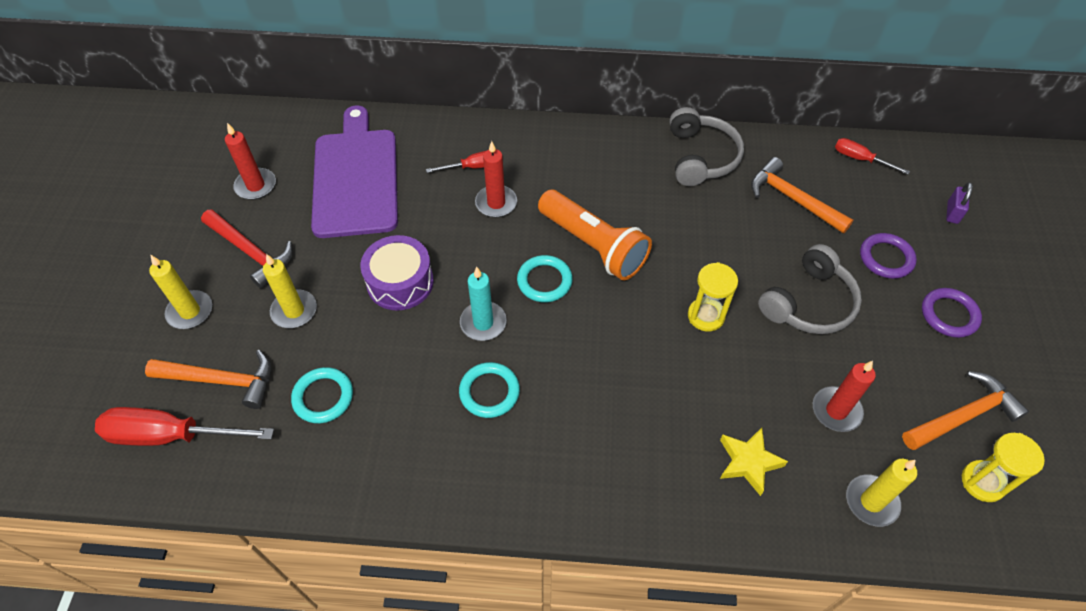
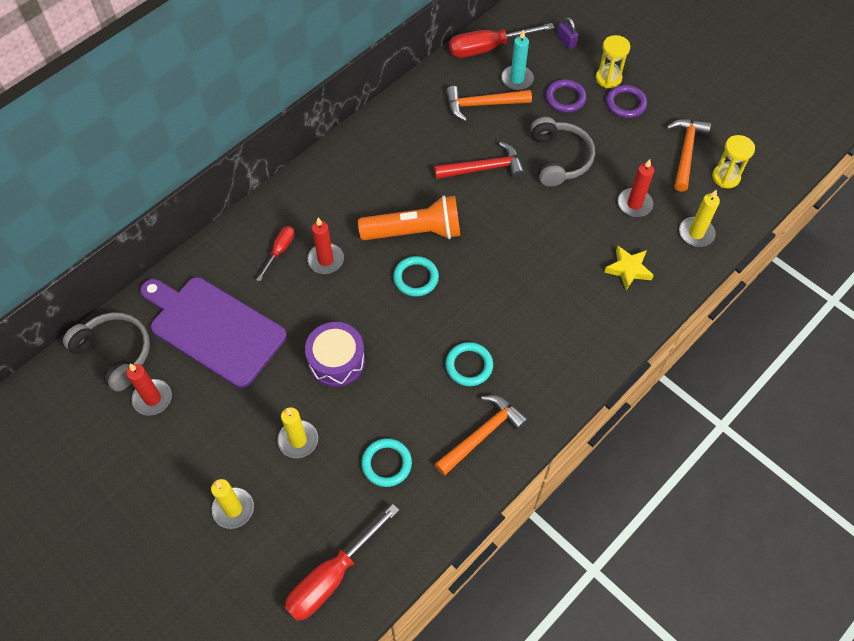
camera: 50 degrees left, 5 degrees up
orange hammer [145,350,271,409] -> orange hammer moved to [434,395,528,476]
red hammer [201,209,293,289] -> red hammer moved to [434,142,525,179]
turquoise candle [460,267,507,341] -> turquoise candle moved to [501,30,534,90]
grey headphones [670,107,744,186] -> grey headphones moved to [63,312,150,391]
yellow hourglass [688,262,738,332] -> yellow hourglass moved to [596,35,630,88]
red screwdriver [835,138,910,175] -> red screwdriver [449,23,554,58], size x1.83

